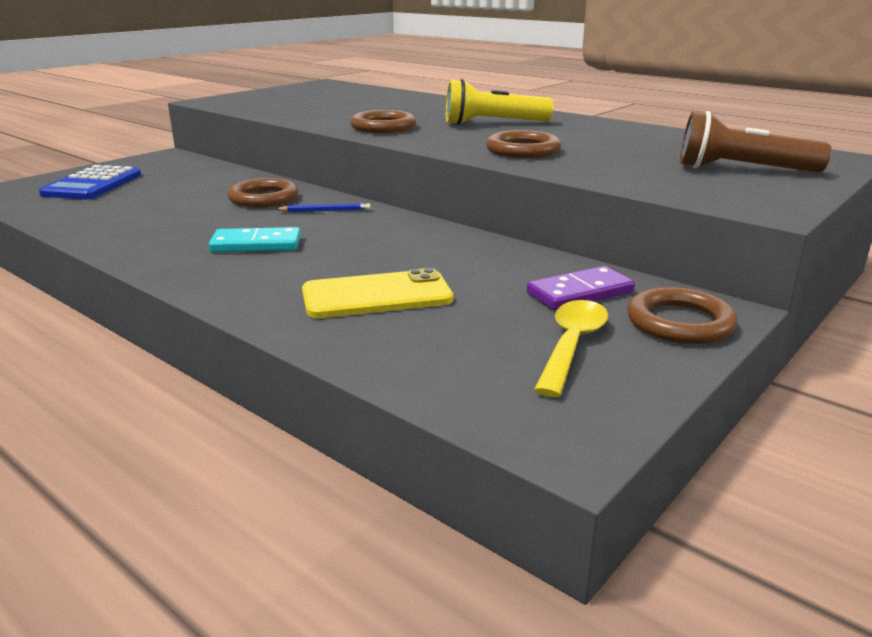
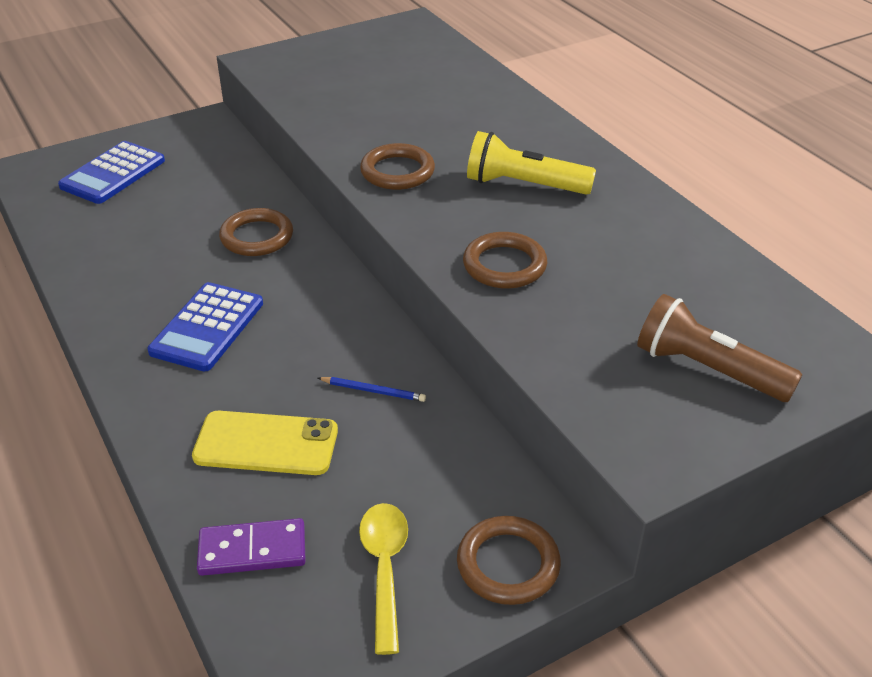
camera: 20 degrees right, 15 degrees up
turquoise domino [208,227,301,252] -> blue calculator [147,282,263,372]
blue pencil [276,203,371,212] -> blue pencil moved to [318,377,426,402]
purple domino [527,266,635,310] -> purple domino moved to [197,518,306,576]
yellow spoon [534,300,608,397] -> yellow spoon turned 45 degrees counterclockwise [359,503,408,655]

